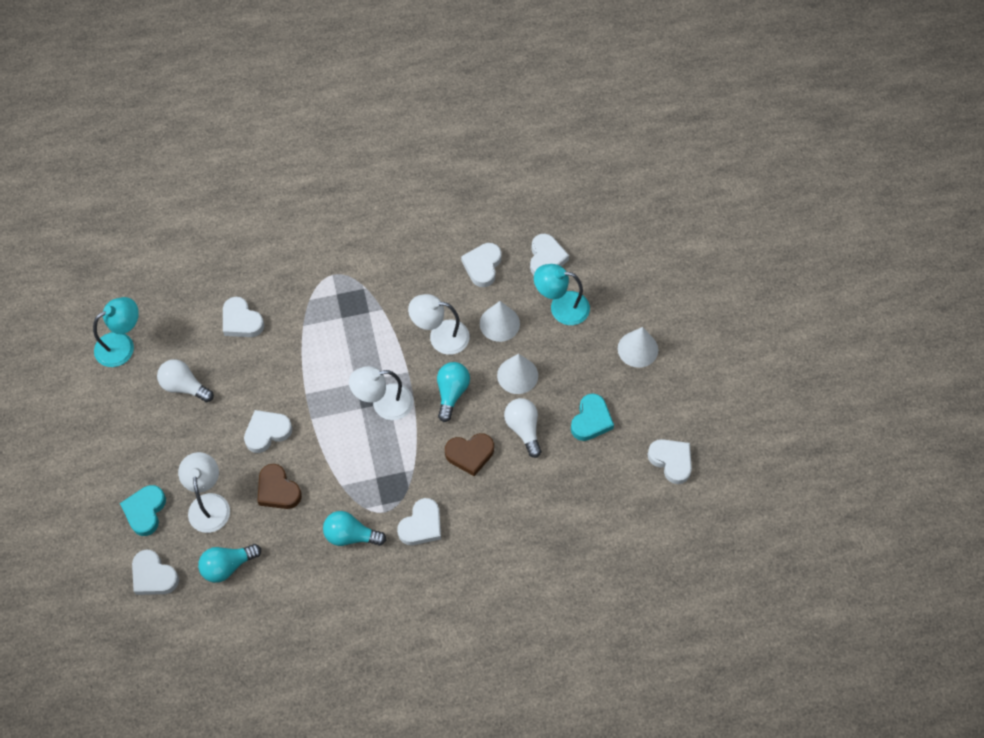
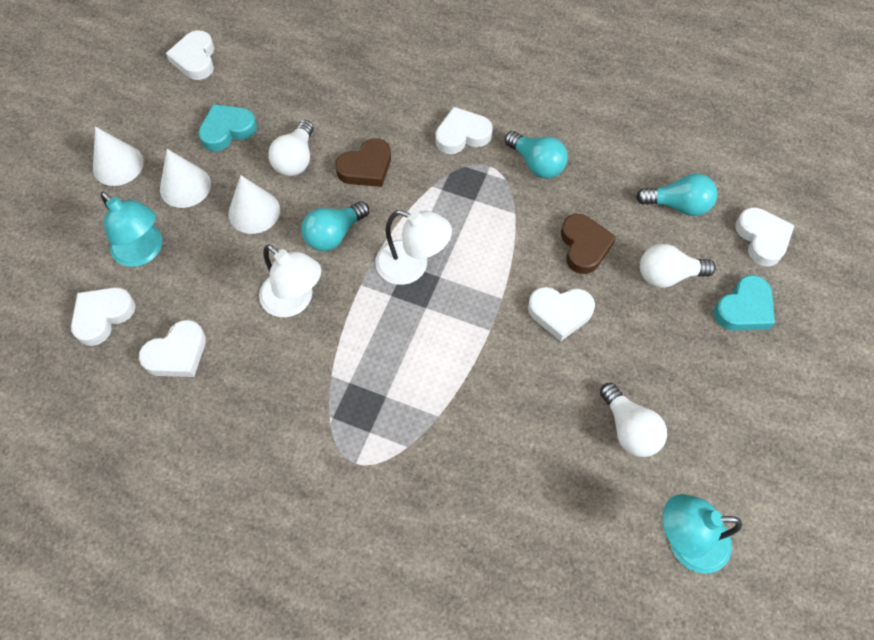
camera: 145 degrees left, 0 degrees up
white lamp [178,452,230,533] -> white light bulb [640,244,716,288]
white heart [223,297,264,337] -> none
brown heart [445,433,494,476] -> brown heart turned 120 degrees clockwise [335,138,391,187]
white cone [480,301,520,342] -> white cone moved to [160,149,211,208]

